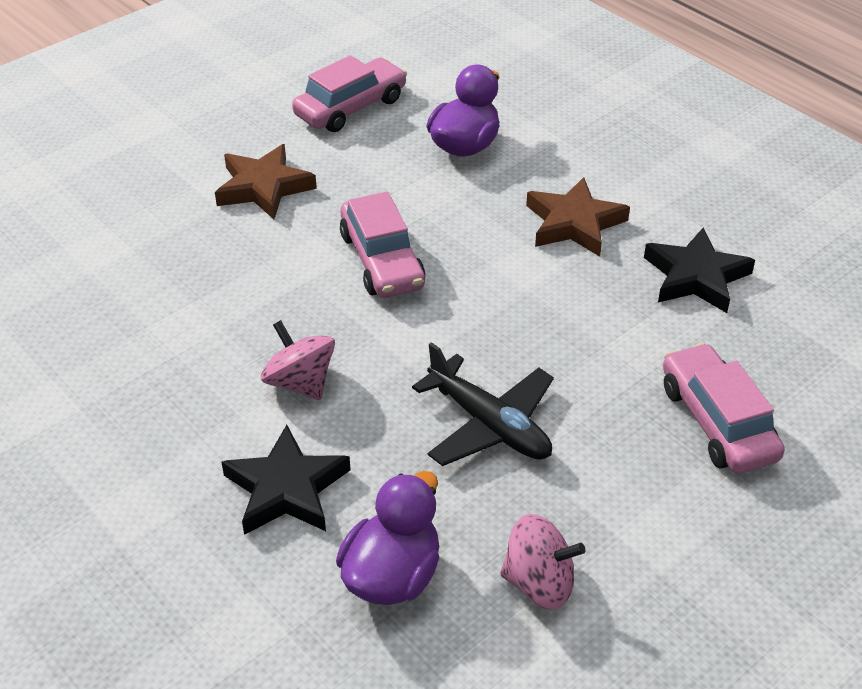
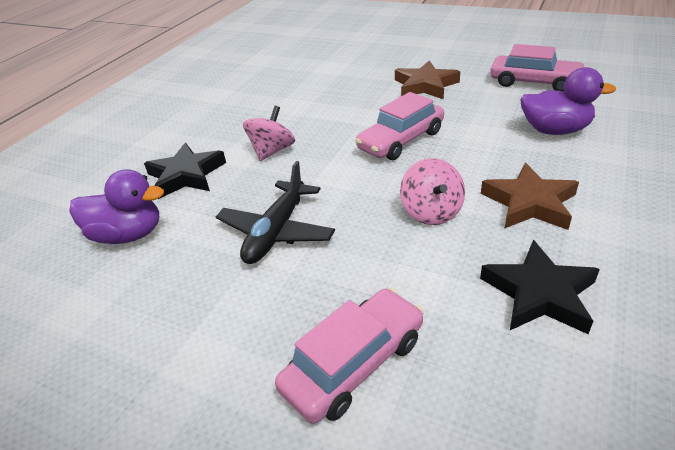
camera: 70 degrees right, 5 degrees down
pink spinning top [500,514,586,609] -> pink spinning top moved to [400,158,465,225]

